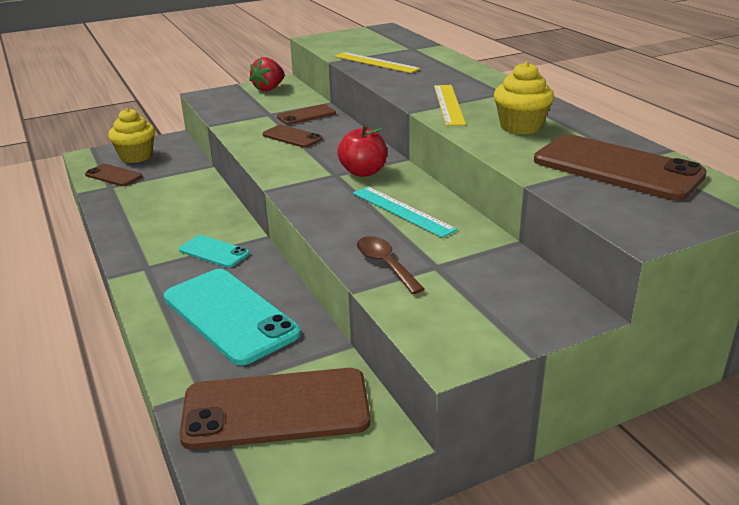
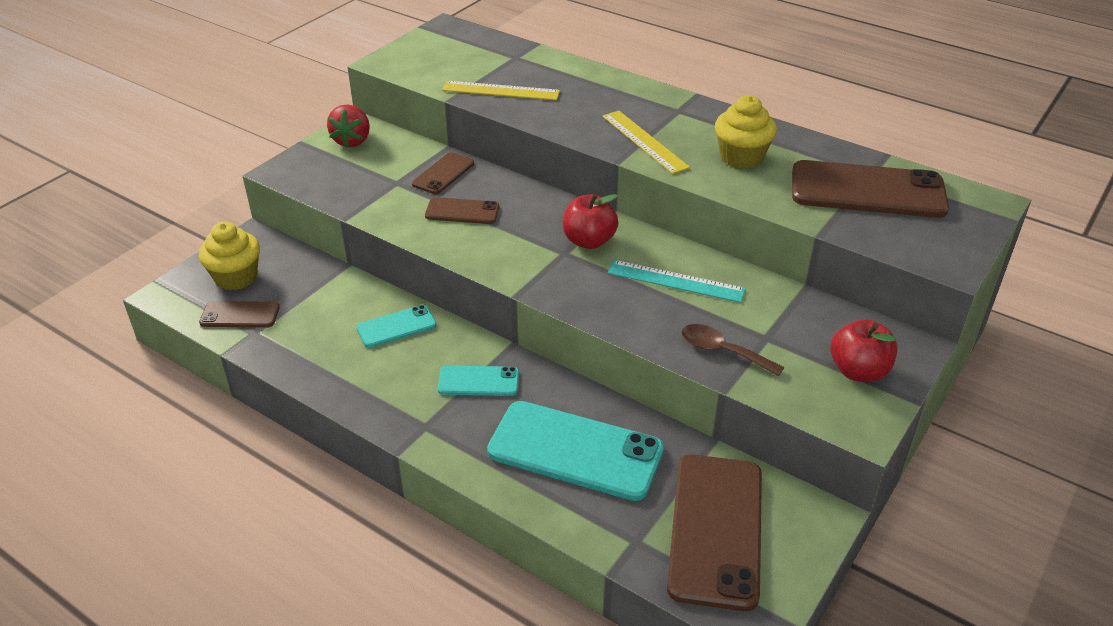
camera: 30 degrees left, 10 degrees up
brown phone [179,368,370,450] -> brown phone turned 45 degrees counterclockwise [667,454,762,611]
none -> turquoise phone [357,305,437,348]
none -> red apple [830,319,897,382]

